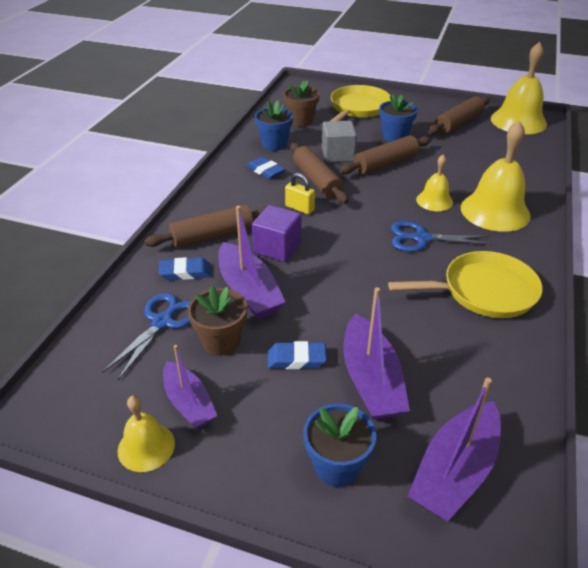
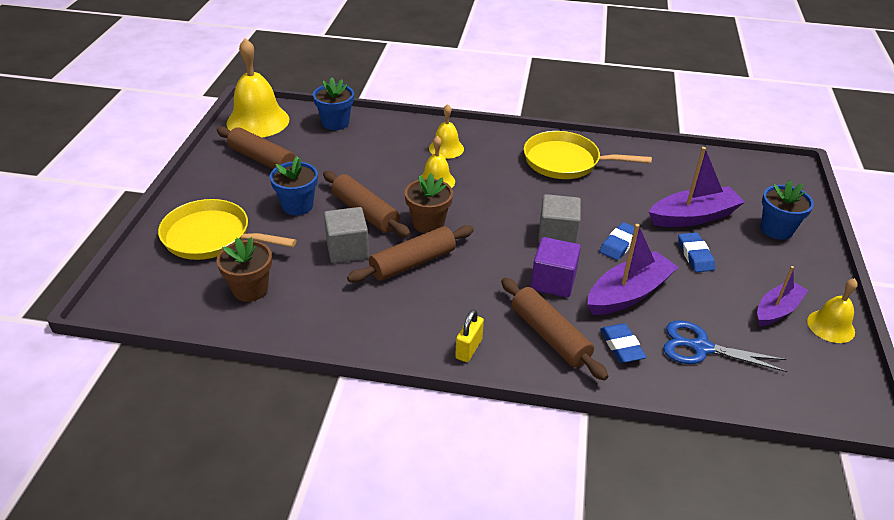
camera: 100 degrees left, 0 degrees up
brown flower pot [187,286,247,356] -> brown flower pot moved to [405,173,453,233]
blue eraser [247,157,285,179] -> blue eraser moved to [599,222,634,260]
blue flower pot [255,100,293,151] -> blue flower pot moved to [313,77,354,130]
yellow padlock [285,173,315,214] -> yellow padlock moved to [455,310,484,362]
yellow pan [388,251,543,318] -> yellow pan turned 60 degrees counterclockwise [524,131,652,179]
blue scissors [391,221,493,252] -> none
purple boat [408,378,501,521] -> none
yellow bell [461,121,531,232] -> yellow bell [429,104,464,159], size x0.55
none -> grey cube [538,194,581,244]

